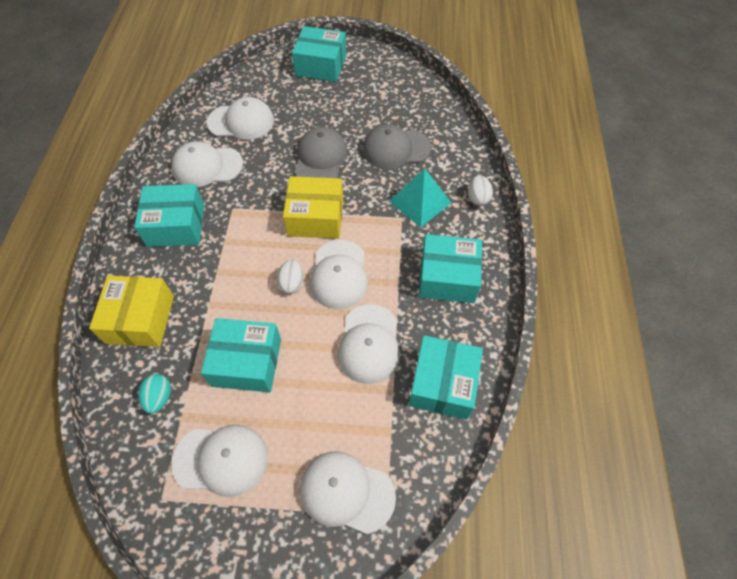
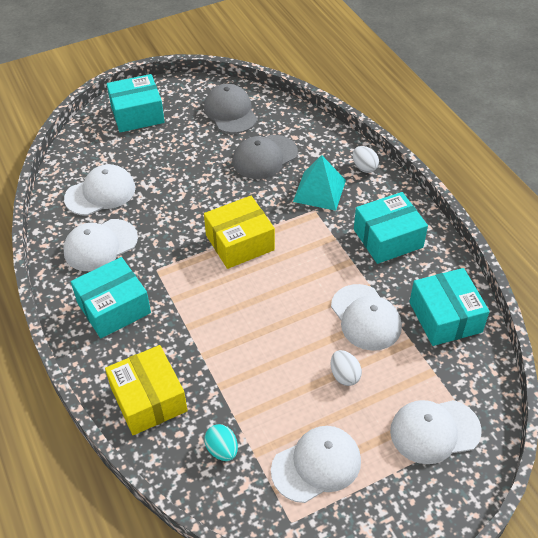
camera: 30 degrees left, 10 degrees down
turquoise box [201,318,281,392] -> none
white egg [277,260,304,294] -> white egg moved to [330,350,362,386]
grey cap [295,127,347,178] -> grey cap moved to [204,84,257,134]
white cap [310,240,368,309] -> none

